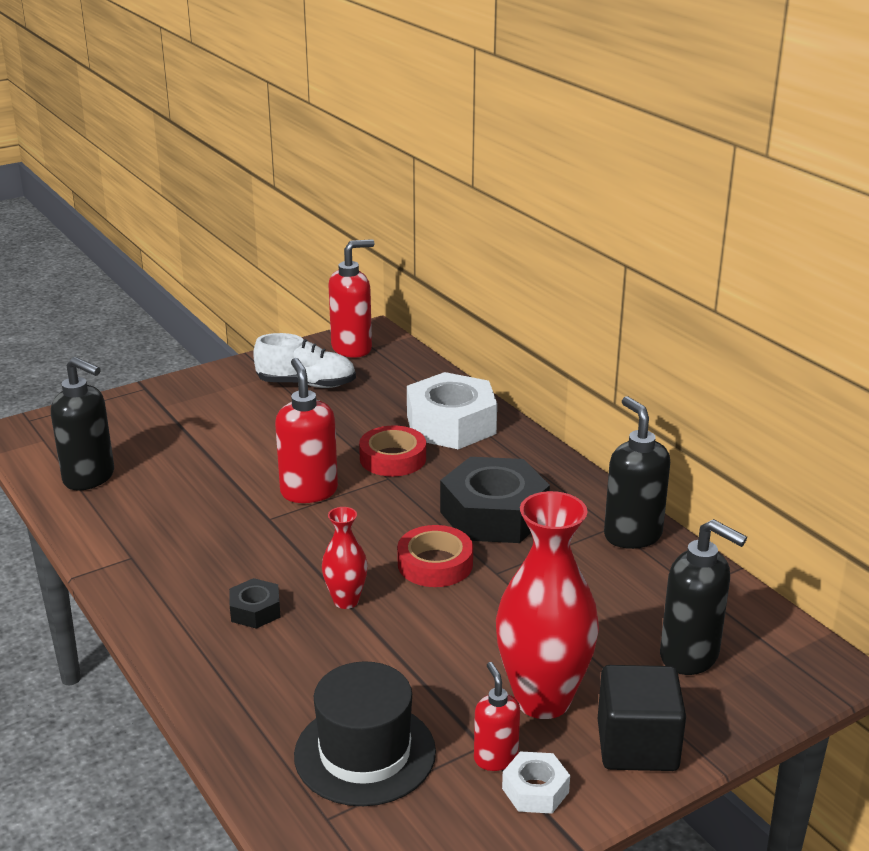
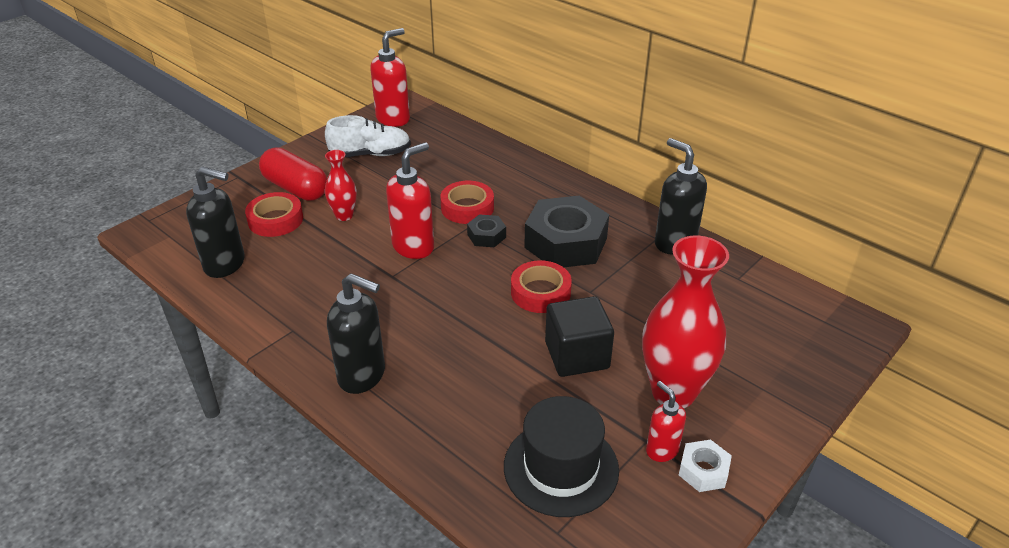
camera: 15 degrees left, 10 degrees up
black nut [229,578,281,629] -> black nut moved to [467,214,506,247]
red soap dispenser [275,358,338,503] -> red soap dispenser turned 75 degrees clockwise [386,142,434,259]
red vase [322,507,368,609] -> red vase moved to [325,150,357,221]
white nut [407,372,497,449] -> none
black cube [598,665,686,771] -> black cube moved to [545,296,614,377]
black soap dispenser [660,519,747,675] -> black soap dispenser moved to [327,273,385,394]
none -> red tape [245,192,303,237]
none -> red capsule [259,147,327,201]

